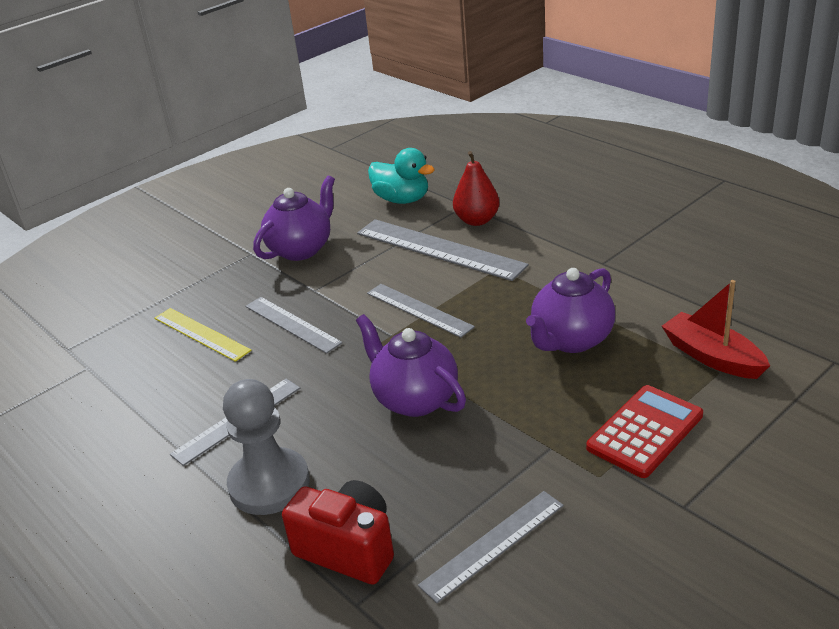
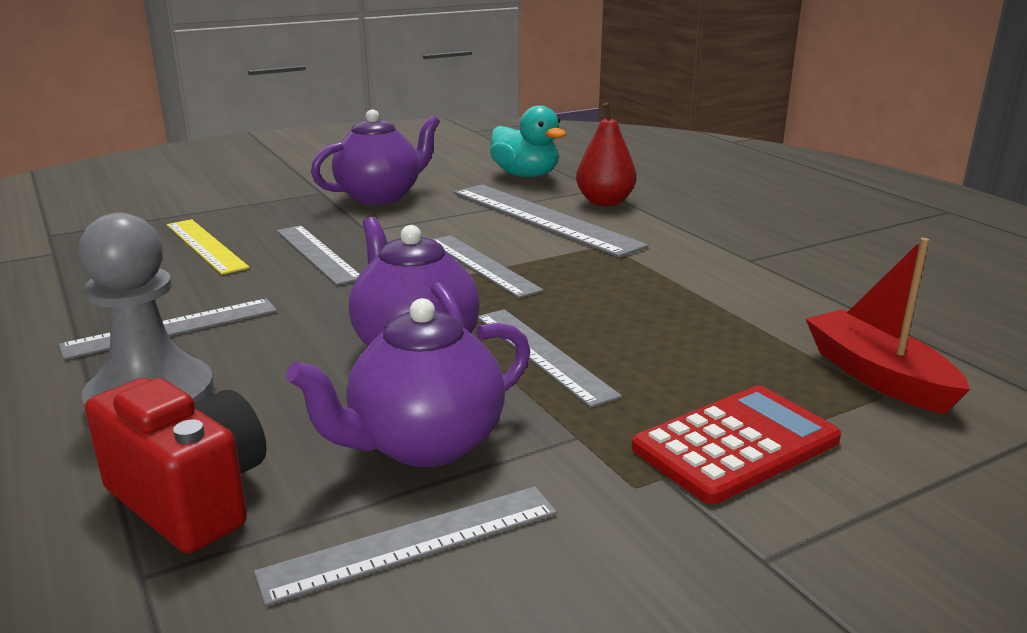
camera: 10 degrees right, 10 degrees down
purple teapot [526,268,615,353] -> purple teapot moved to [286,298,530,467]
none -> grey ruler [478,309,622,408]

